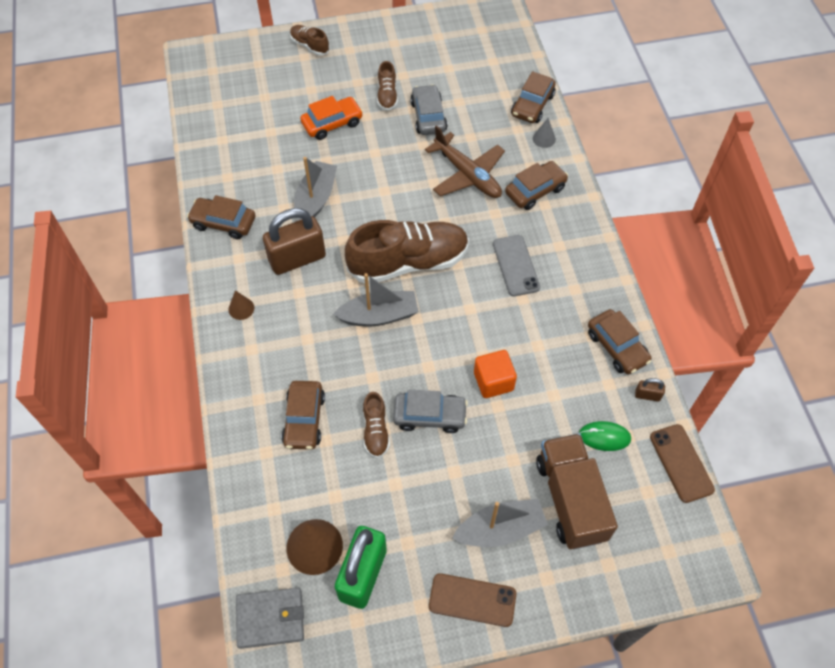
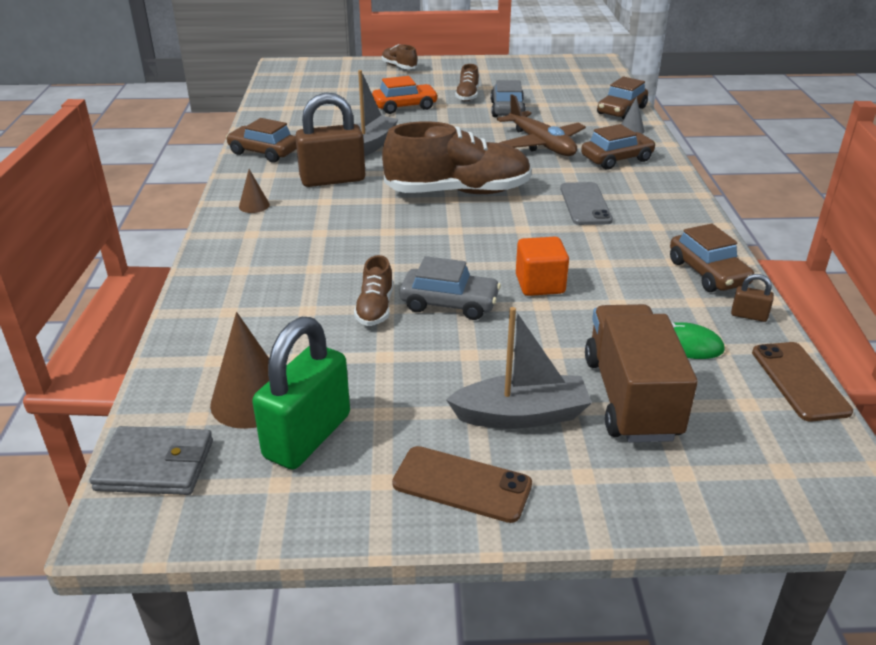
camera: 10 degrees right, 25 degrees down
brown car [282,381,325,450] -> none
grey boat [333,273,419,327] -> none

